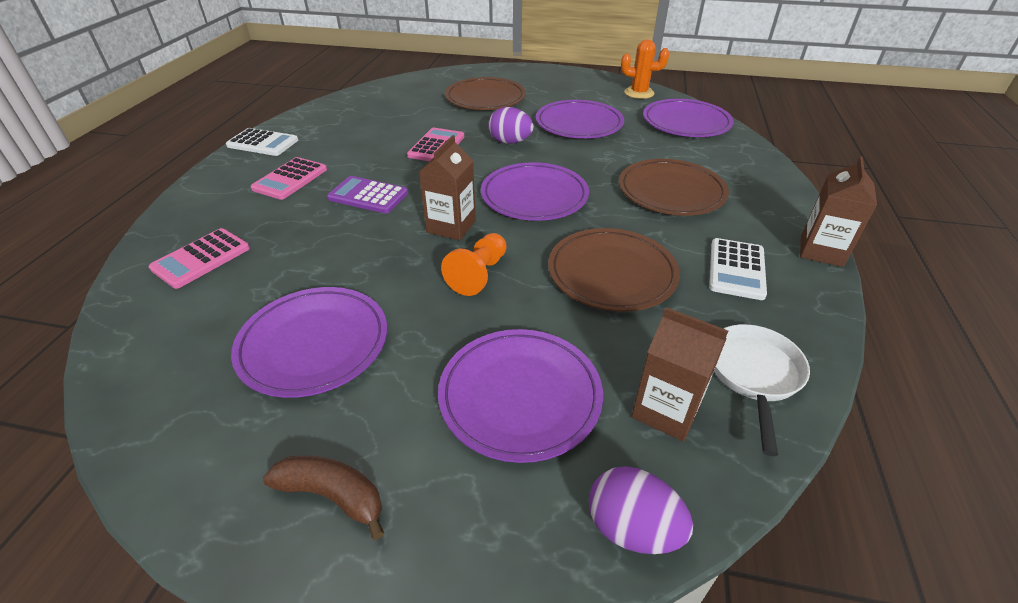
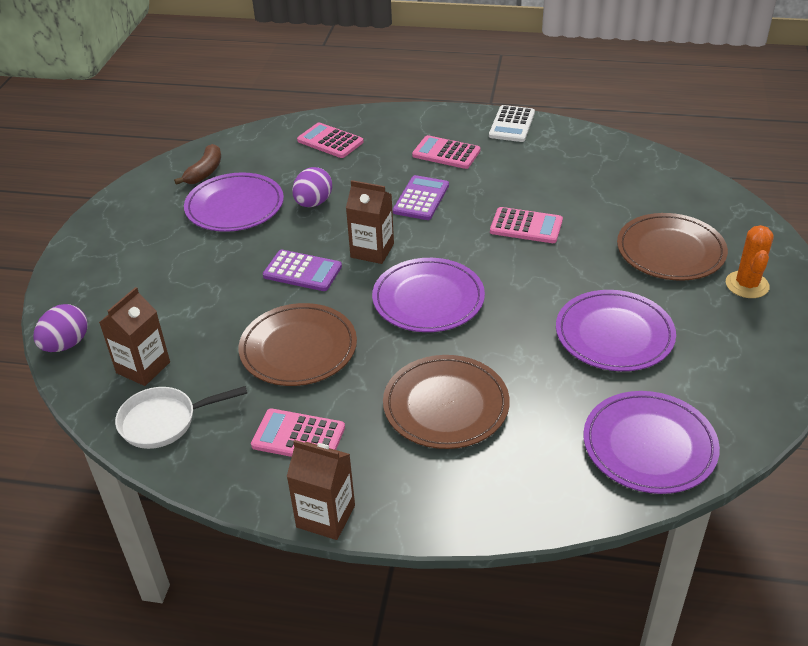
camera: 90 degrees right, 0 degrees up
brown banana [263,455,384,540] -> brown banana moved to [174,144,221,185]
purple plate [438,329,603,463] -> none
orange pawn [441,233,507,296] -> purple calculator [263,250,342,291]
purple egg [488,107,534,144] -> purple egg moved to [292,167,332,207]
orange cactus [621,39,669,99] -> orange cactus moved to [726,225,774,298]
white calculator [709,238,767,300] -> pink calculator [251,408,345,457]
white pan [714,324,810,456] -> white pan turned 150 degrees clockwise [115,386,247,449]

